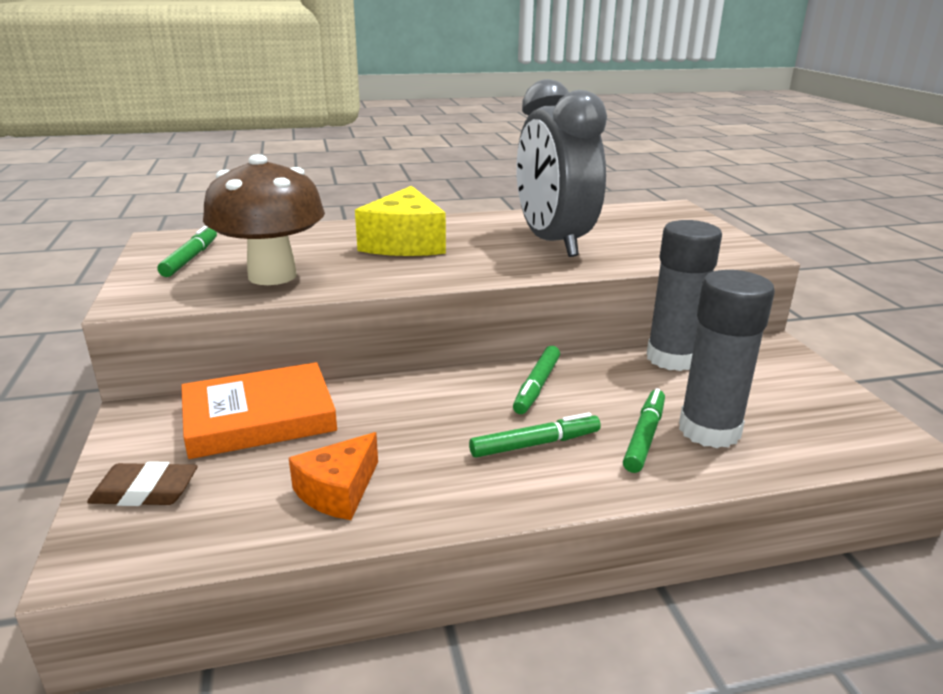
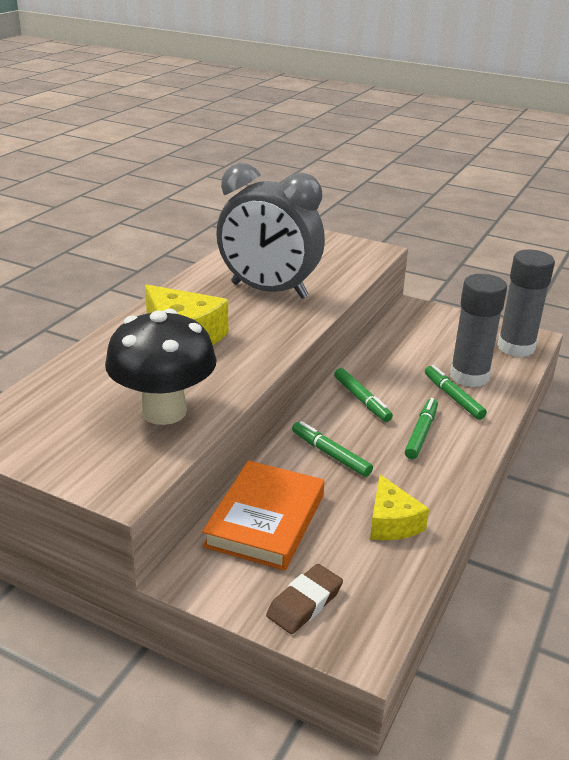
camera: 50 degrees left, 5 degrees up
green marker [157,225,217,277] -> green marker moved to [292,421,373,477]
brown mushroom [203,154,325,285] -> black mushroom [105,309,217,425]
orange cheese [289,432,378,520] -> yellow cheese [370,475,429,540]
grey glue stick [647,220,722,371] -> grey glue stick moved to [497,250,555,357]

